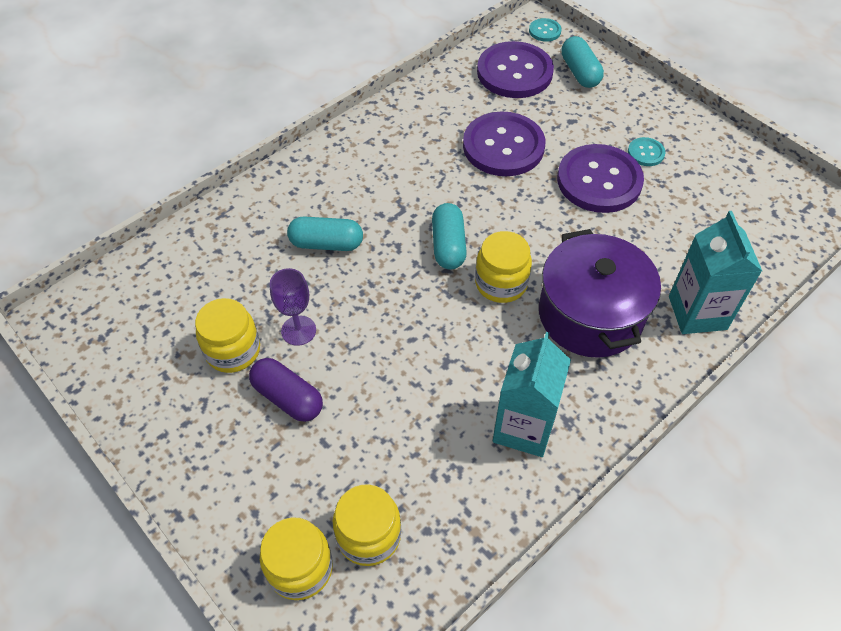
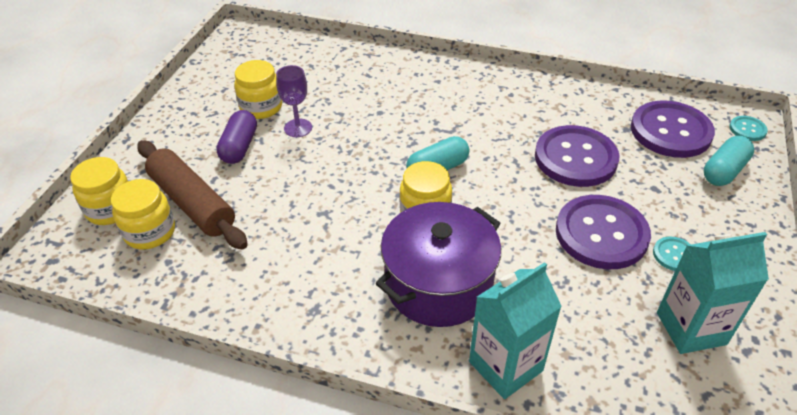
camera: 60 degrees right, 10 degrees down
turquoise capsule [287,216,363,251] -> none
turquoise carton [493,332,571,457] -> turquoise carton moved to [657,232,769,354]
none -> brown rolling pin [138,140,248,250]

